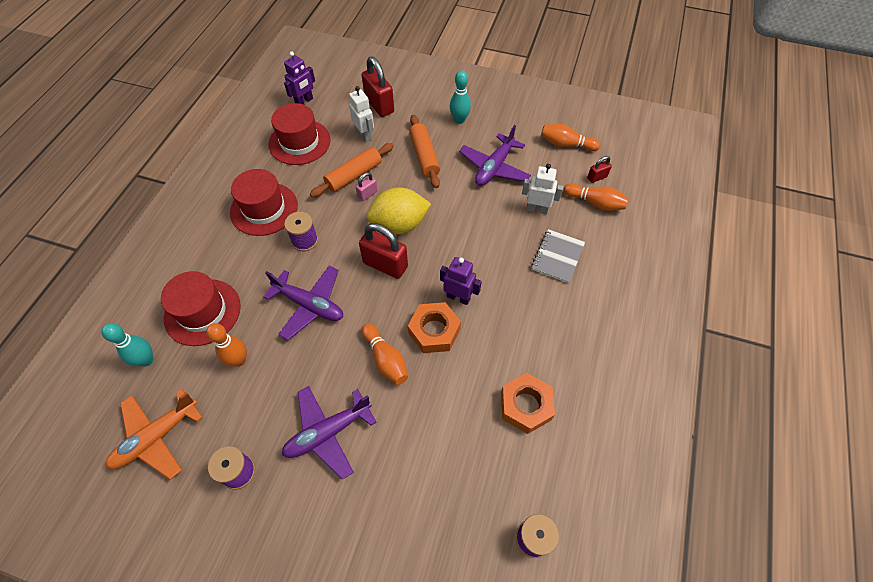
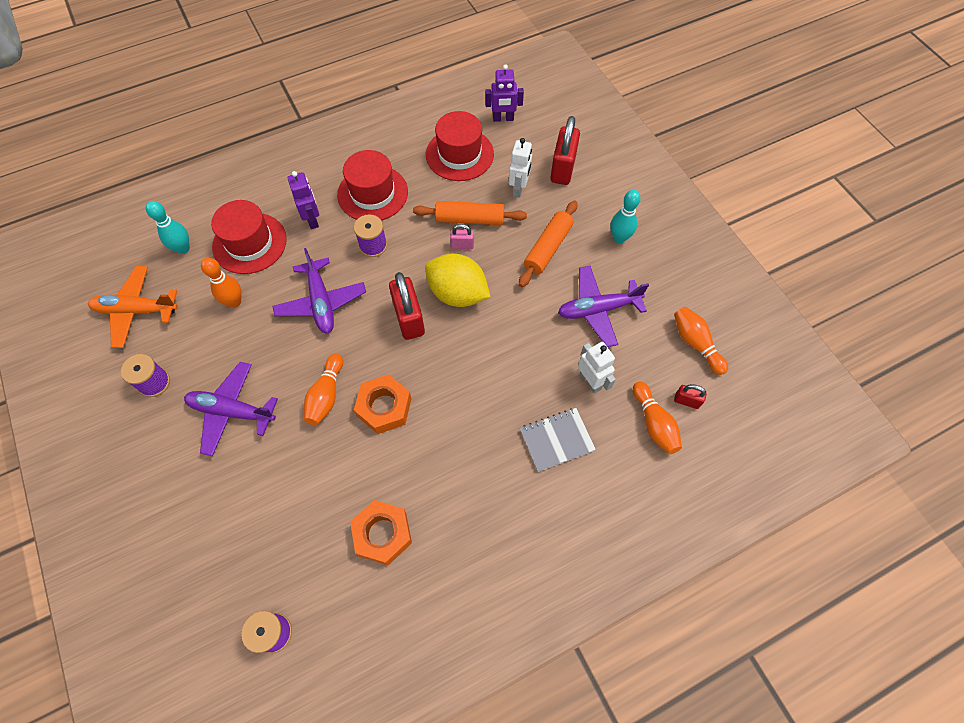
camera: 45 degrees right, 5 degrees up
purple robot [440,257,482,305] -> purple robot moved to [288,171,319,229]

